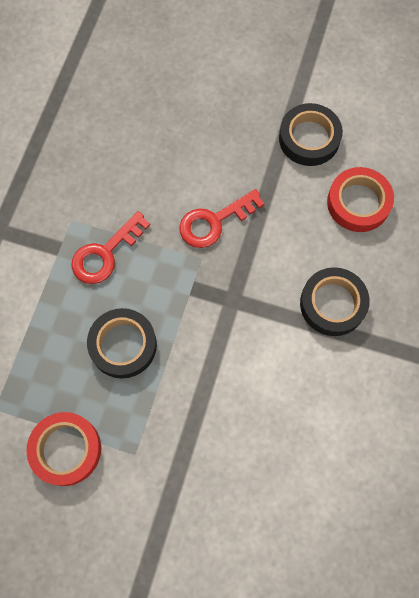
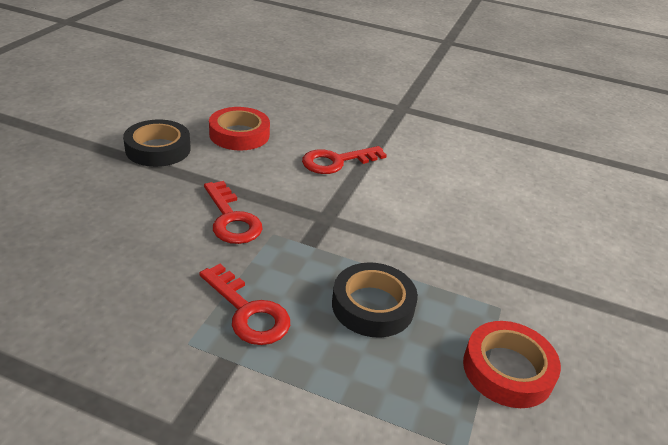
camera: 90 degrees left, 35 degrees down
black tape [300,267,370,336] -> red key [302,146,387,174]

